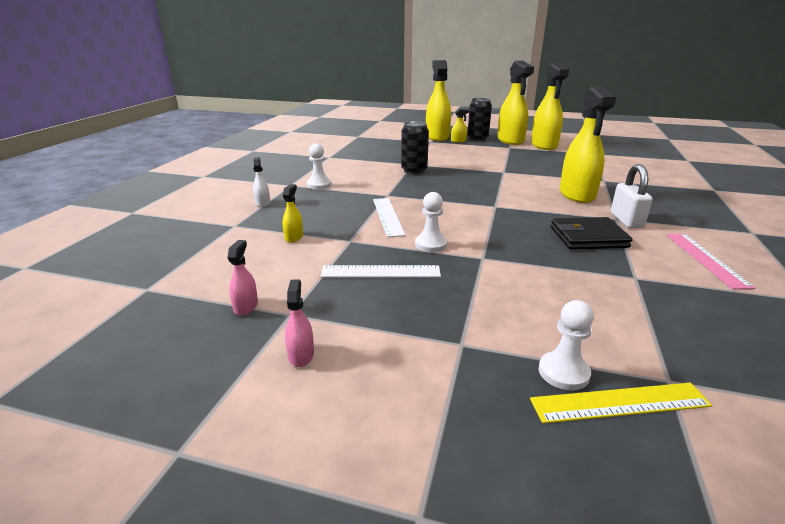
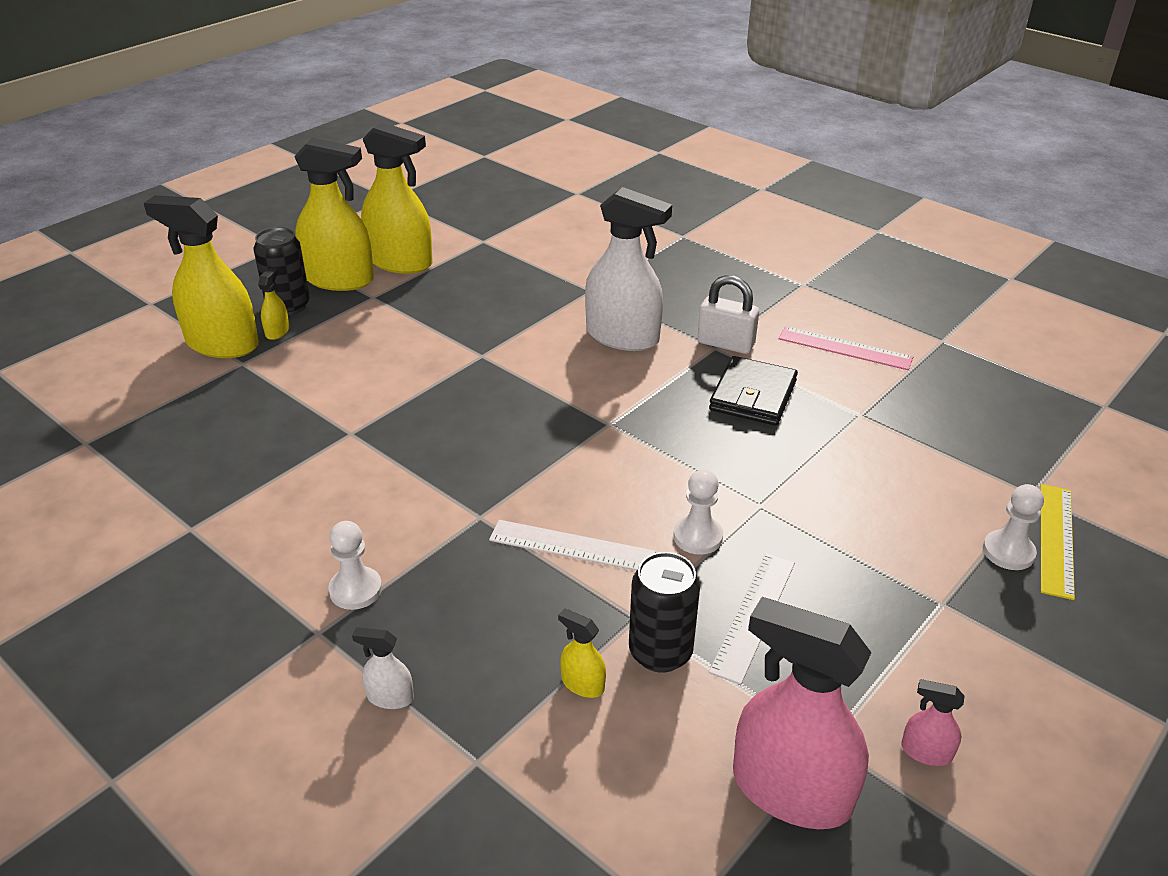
camera: 65 degrees left, 10 degrees up
pink spray bottle [227,240,258,316] -> pink spray bottle [733,597,872,829], size x2.36
black can [401,121,429,174] -> black can moved to [629,552,700,673]
yellow spray bottle [560,86,616,203] -> white spray bottle [585,187,672,351]

